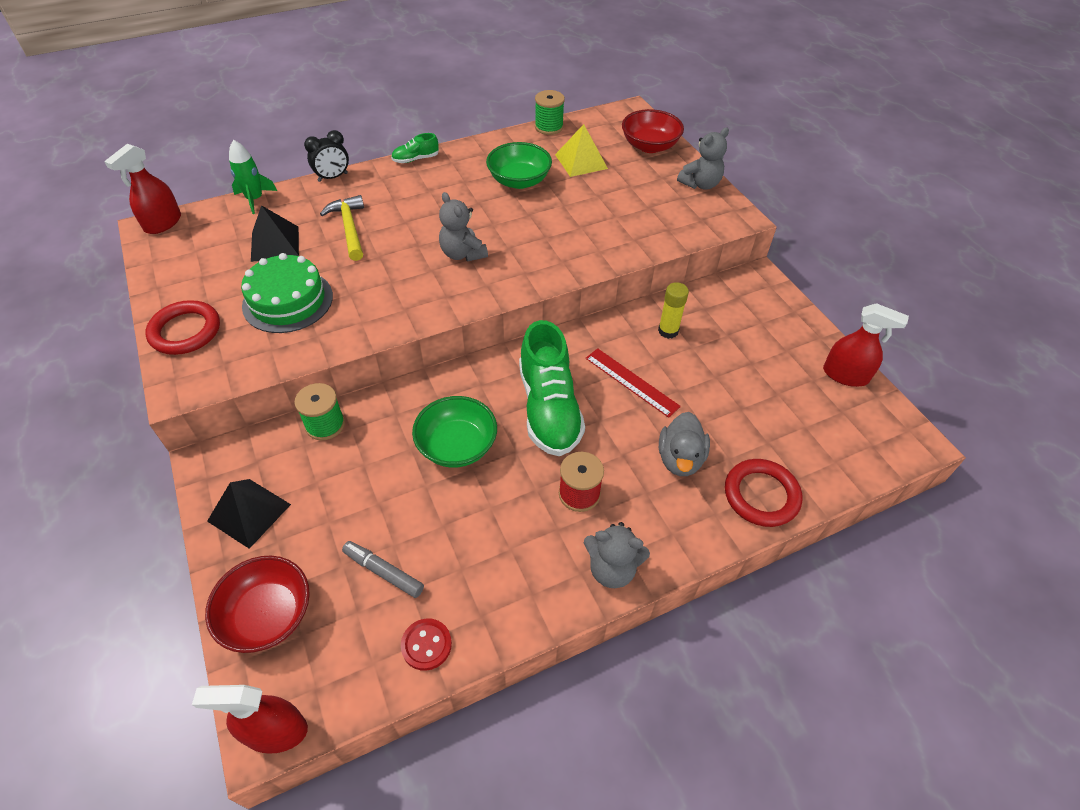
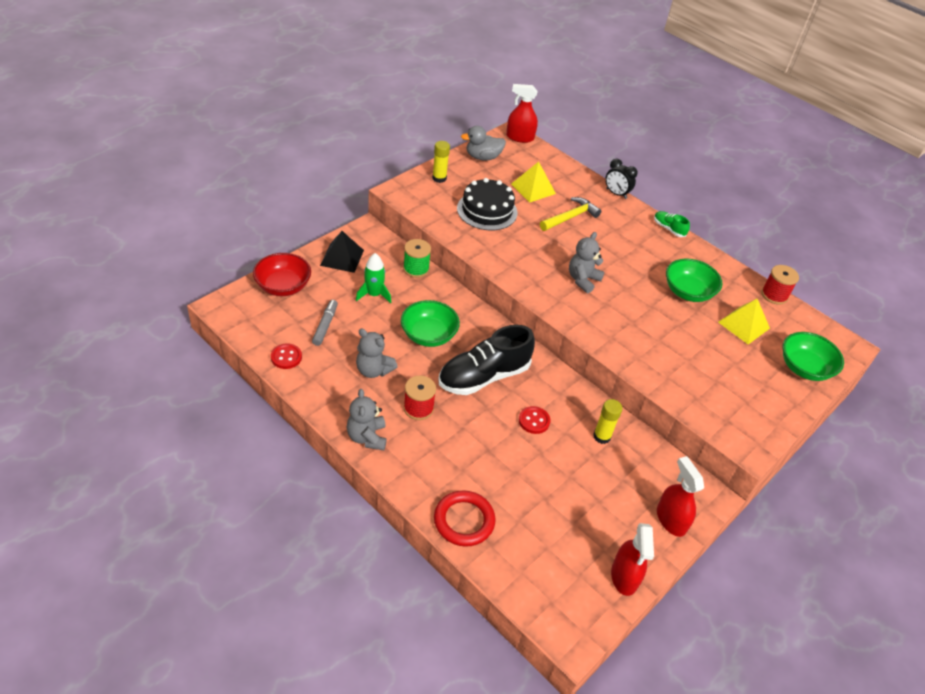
camera: 65 degrees right, 5 degrees down
red ring [145,300,220,355] -> yellow glue stick [432,141,450,183]
red spray bottle [192,685,308,754] -> red spray bottle moved to [657,456,704,537]
green rocket [229,140,277,214] -> green rocket moved to [356,253,391,303]
green cake [241,253,333,333] -> black cake [457,178,517,230]
black pyramid [251,205,299,262] -> yellow pyramid [511,162,556,203]
green shoe [519,320,585,456] -> black shoe [439,325,535,395]
green spool [535,90,565,135] -> red spool [761,265,799,305]
red ruler [586,348,681,418] -> red button [519,406,550,434]
red bowl [622,109,684,153] -> green bowl [783,332,844,381]
grey duck [659,412,710,476] -> grey duck moved to [461,126,506,161]
grey teddy bear [677,128,729,190] -> grey teddy bear moved to [356,329,398,378]

